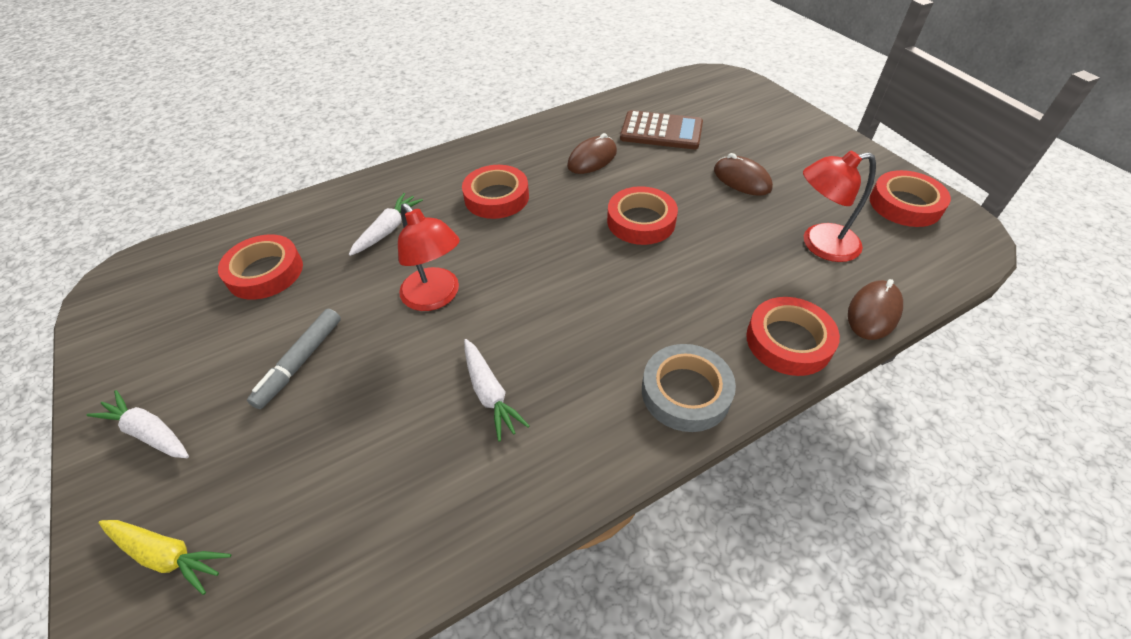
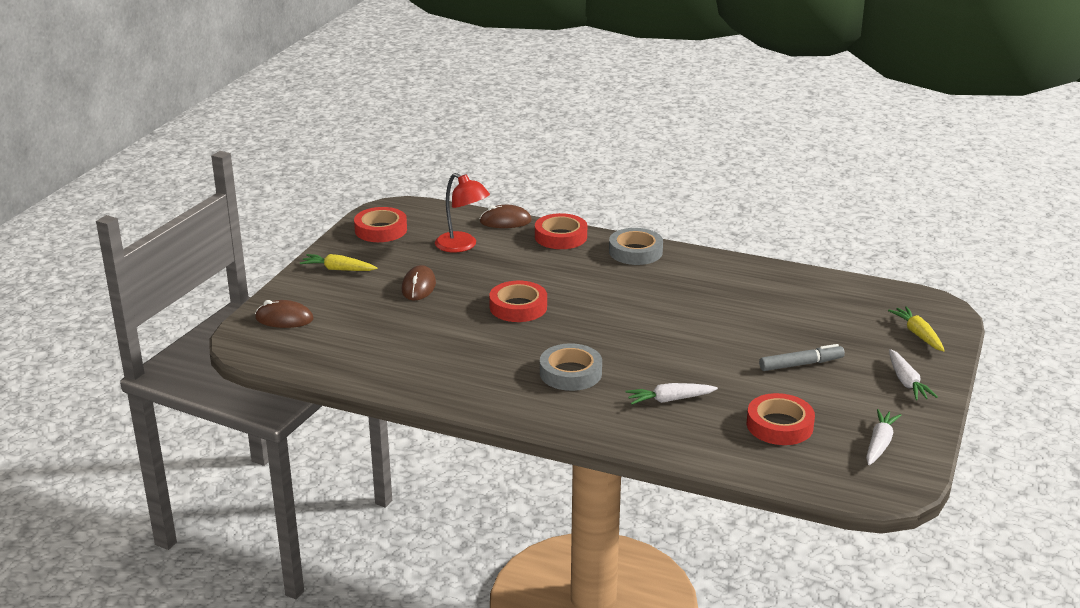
camera: 130 degrees left, 20 degrees down
red lamp [398,203,460,311] -> none
red tape [462,165,529,219] -> grey tape [540,343,602,391]
white carrot [464,339,530,442] -> white carrot moved to [866,409,901,465]
brown mouse [567,133,617,174] -> brown mouse moved to [255,300,313,328]
brown calculator [620,110,703,149] -> none
none -> yellow carrot [300,254,377,271]

